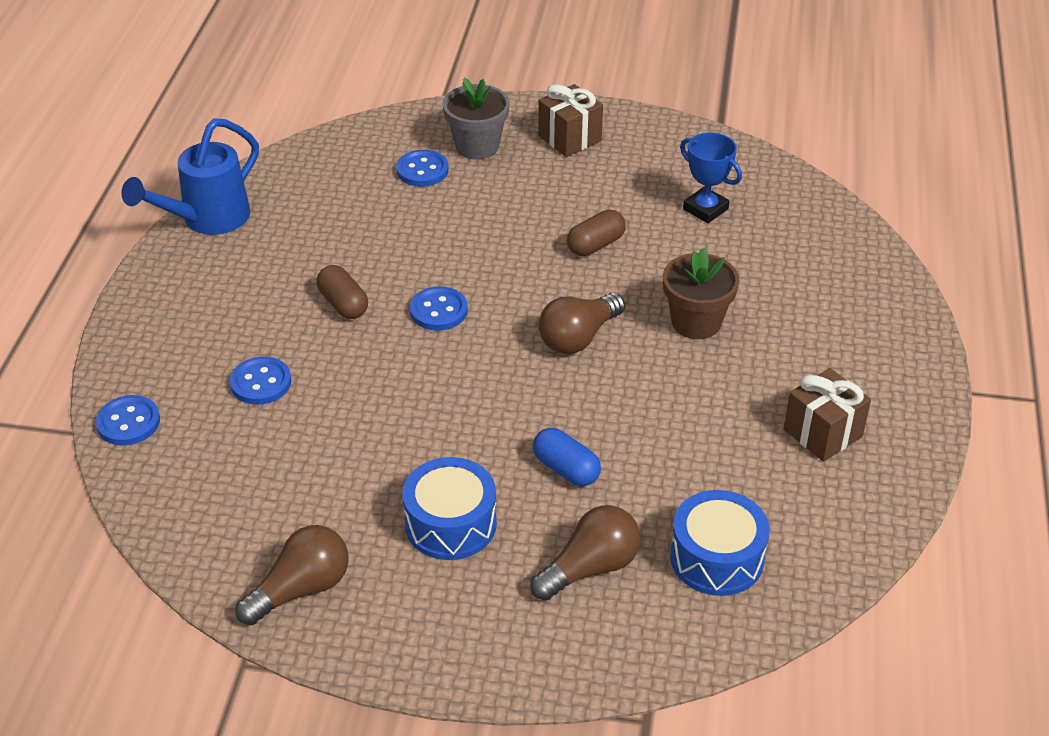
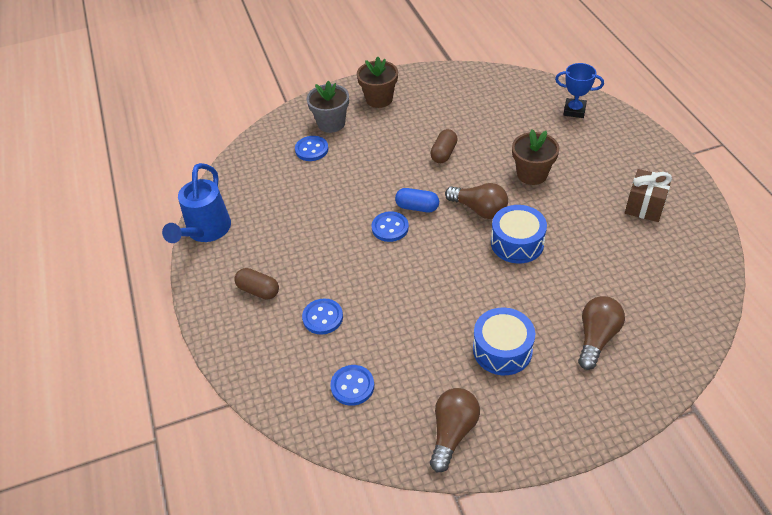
camera: 25 degrees left, 5 degrees up
blue button [96,395,160,446] -> blue button moved to [330,365,374,406]
brown capsule [317,265,368,319] -> brown capsule moved to [234,268,279,300]
blue capsule [533,428,601,486] -> blue capsule moved to [395,188,439,212]
brown gift [538,84,603,157] -> brown flower pot [357,57,398,108]
brown light bulb [539,293,625,354] -> brown light bulb turned 75 degrees counterclockwise [445,183,508,219]
blue drum [670,490,769,596] -> blue drum moved to [491,205,547,264]
blue trophy [680,132,742,223] -> blue trophy moved to [555,63,604,118]

